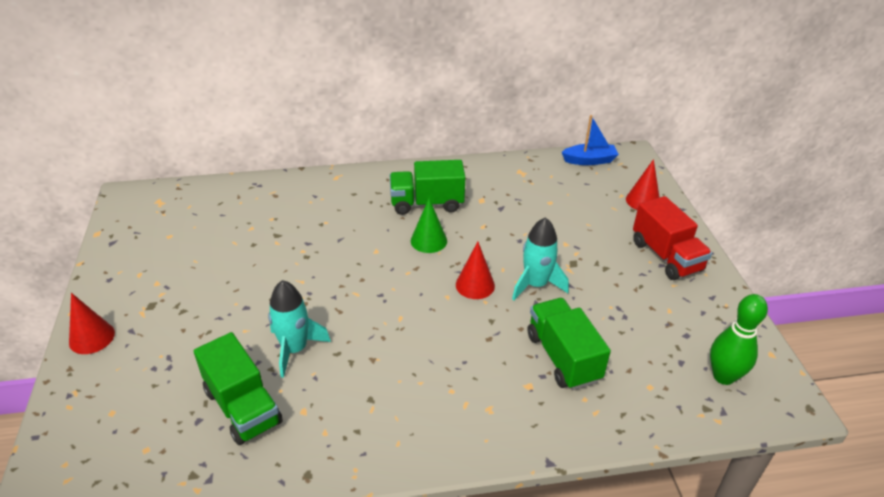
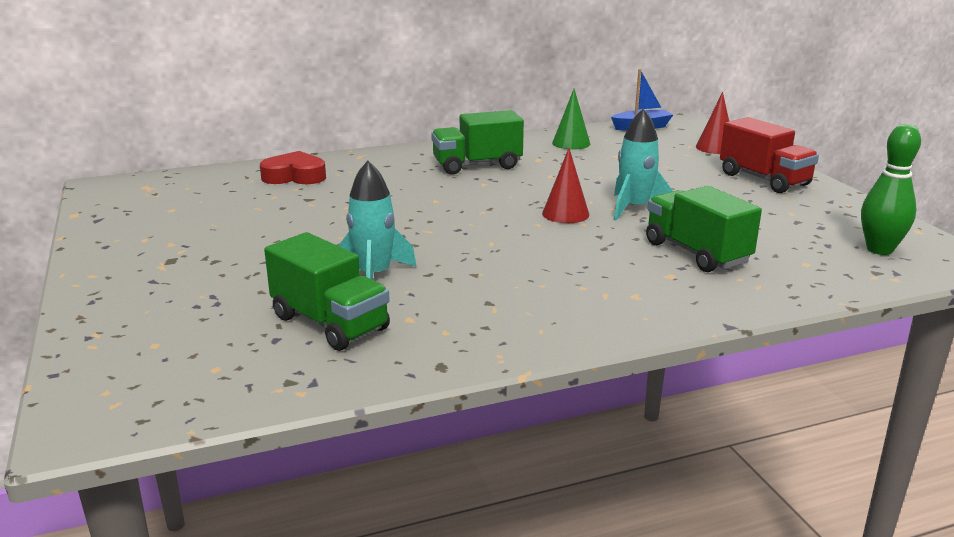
camera: 10 degrees left, 15 degrees down
red cone [69,293,115,354] -> none
green cone [411,198,447,253] -> green cone moved to [552,89,590,150]
none -> red heart [260,151,326,184]

